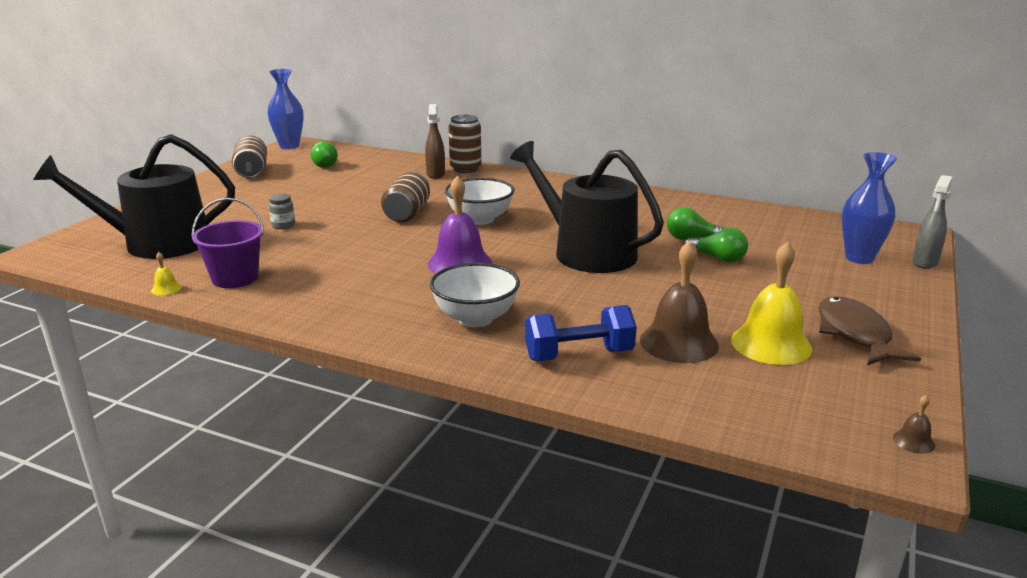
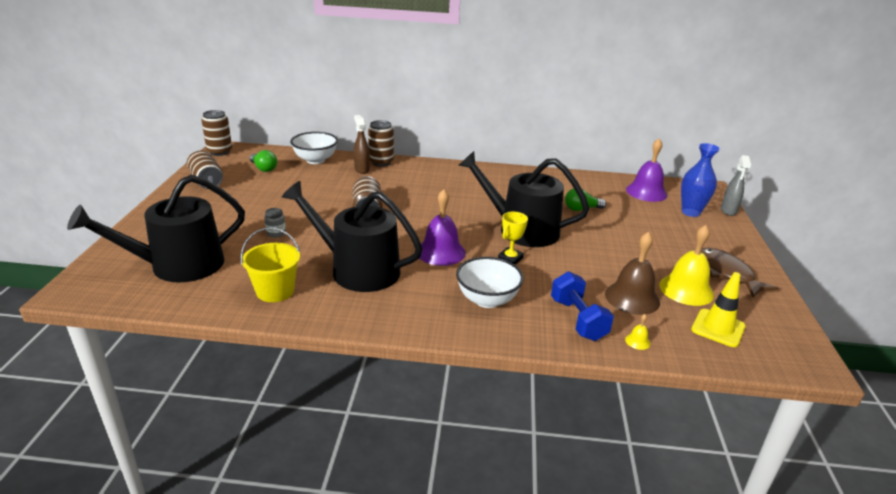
camera: 20 degrees left, 5 degrees up
yellow bell [151,252,181,295] -> yellow bell moved to [625,314,650,350]
purple bucket [191,198,264,288] -> yellow bucket [240,228,300,302]
blue vase [268,69,304,149] -> brown can [202,110,232,156]
white bowl [445,178,514,225] -> white bowl moved to [290,132,338,164]
blue dumbbell [525,305,637,361] -> blue dumbbell turned 75 degrees counterclockwise [551,271,614,341]
green light bulb [683,228,748,262] -> none
brown bell [893,395,935,454] -> none
none -> black watering can [282,181,423,292]
none -> yellow trophy [498,212,528,265]
none -> purple bell [626,138,667,202]
none -> yellow traffic cone [691,272,746,347]

